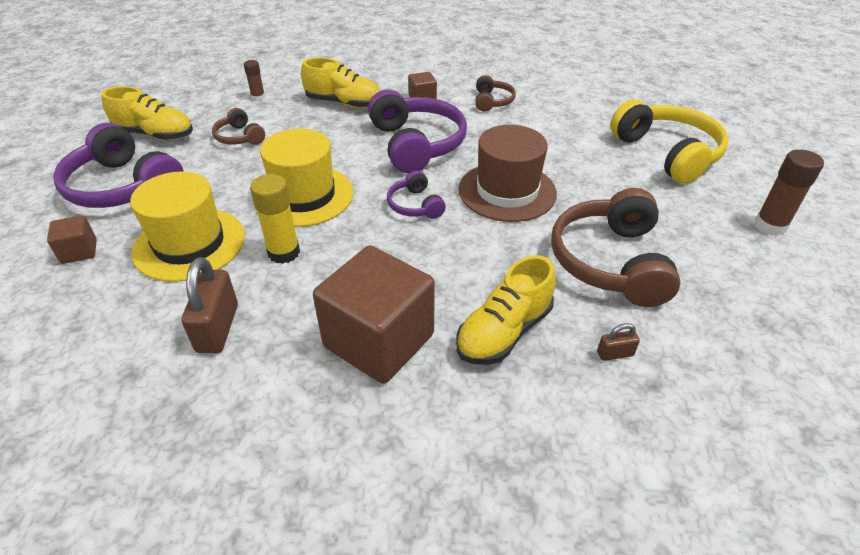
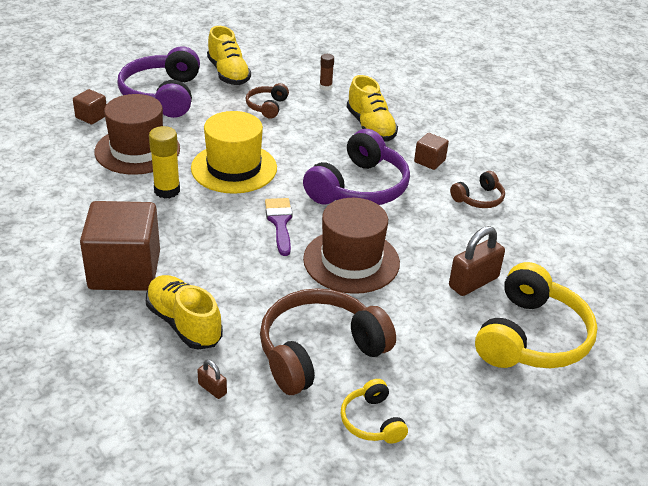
camera: 50 degrees right, 5 degrees down
yellow hat [130,171,245,282] -> brown hat [94,94,180,175]
brown padlock [181,257,238,353] -> brown padlock moved to [449,226,505,296]
purple headphones [387,170,446,219] -> purple brush [265,198,292,256]
yellow shoe [456,255,556,365] -> yellow shoe turned 45 degrees clockwise [146,275,223,350]
brown glue stick [754,149,824,236] -> none
none -> yellow headphones [341,379,408,444]

